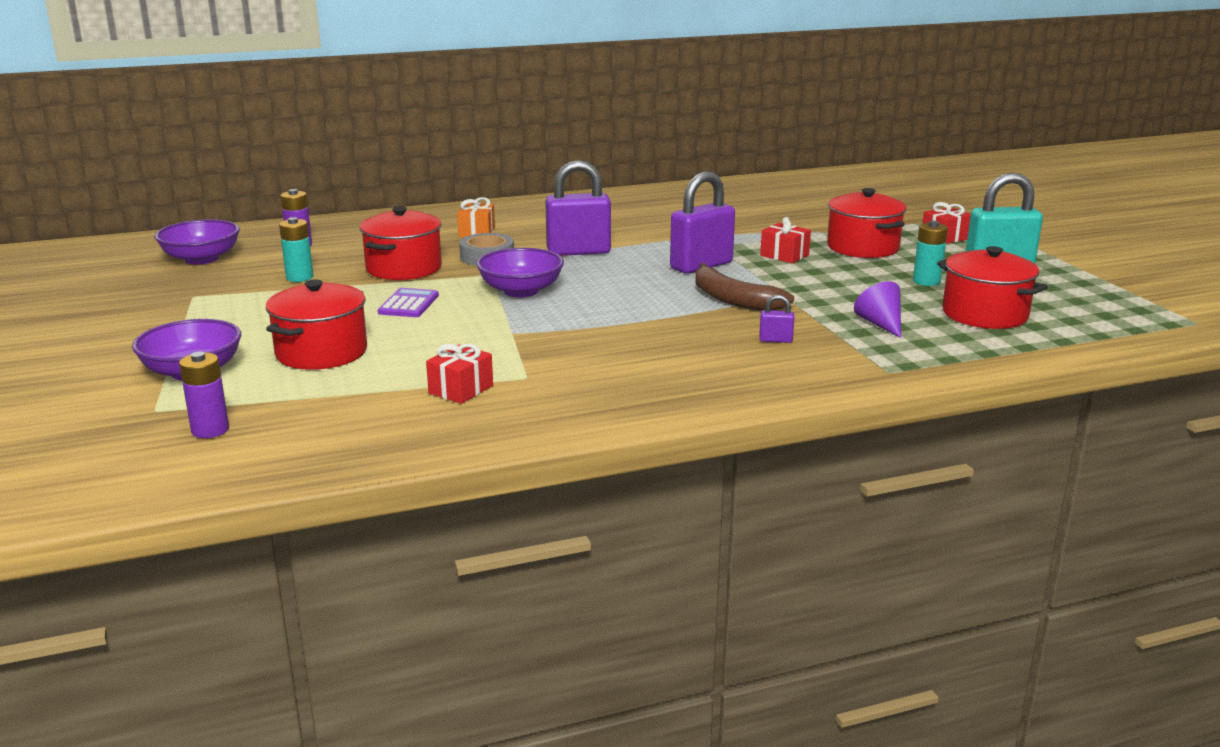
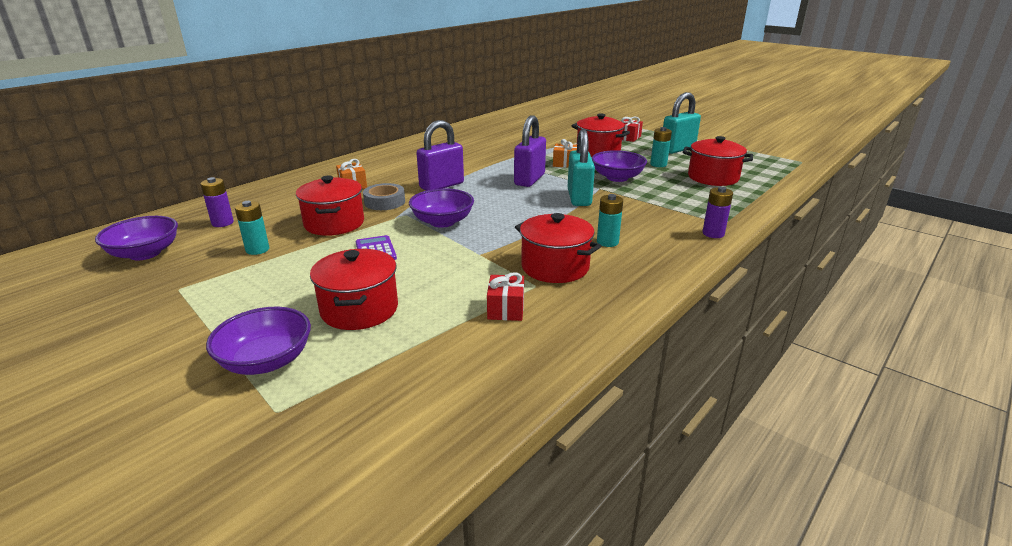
camera: 30 degrees left, 5 degrees up
purple battery [179,352,229,438] -> purple battery moved to [702,187,733,238]
brown banana [695,263,794,311] -> turquoise padlock [567,129,595,206]
purple padlock [759,295,794,343] -> none
red gift [760,217,811,263] -> orange gift [553,139,577,168]
purple cone [854,281,901,338] -> none
none -> red pot [515,213,602,283]
none -> purple bowl [592,150,647,182]
none -> turquoise battery [597,194,623,247]

